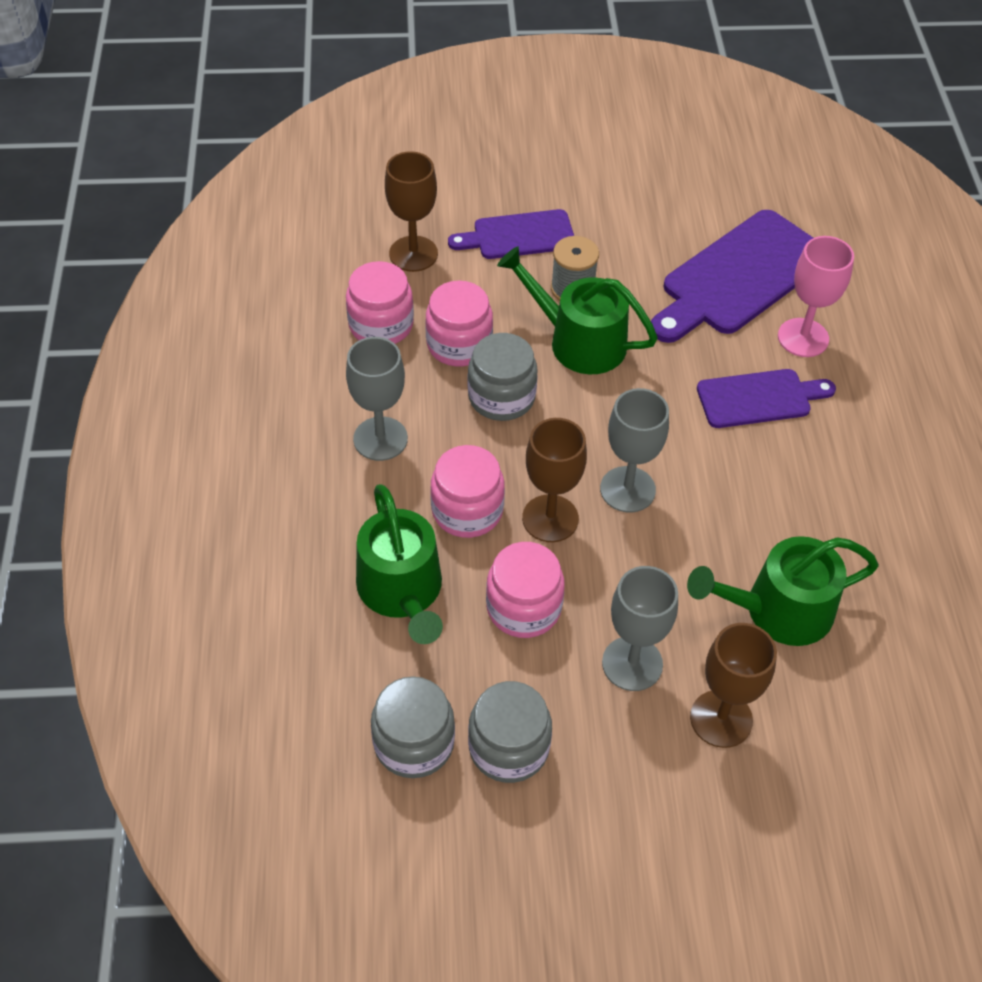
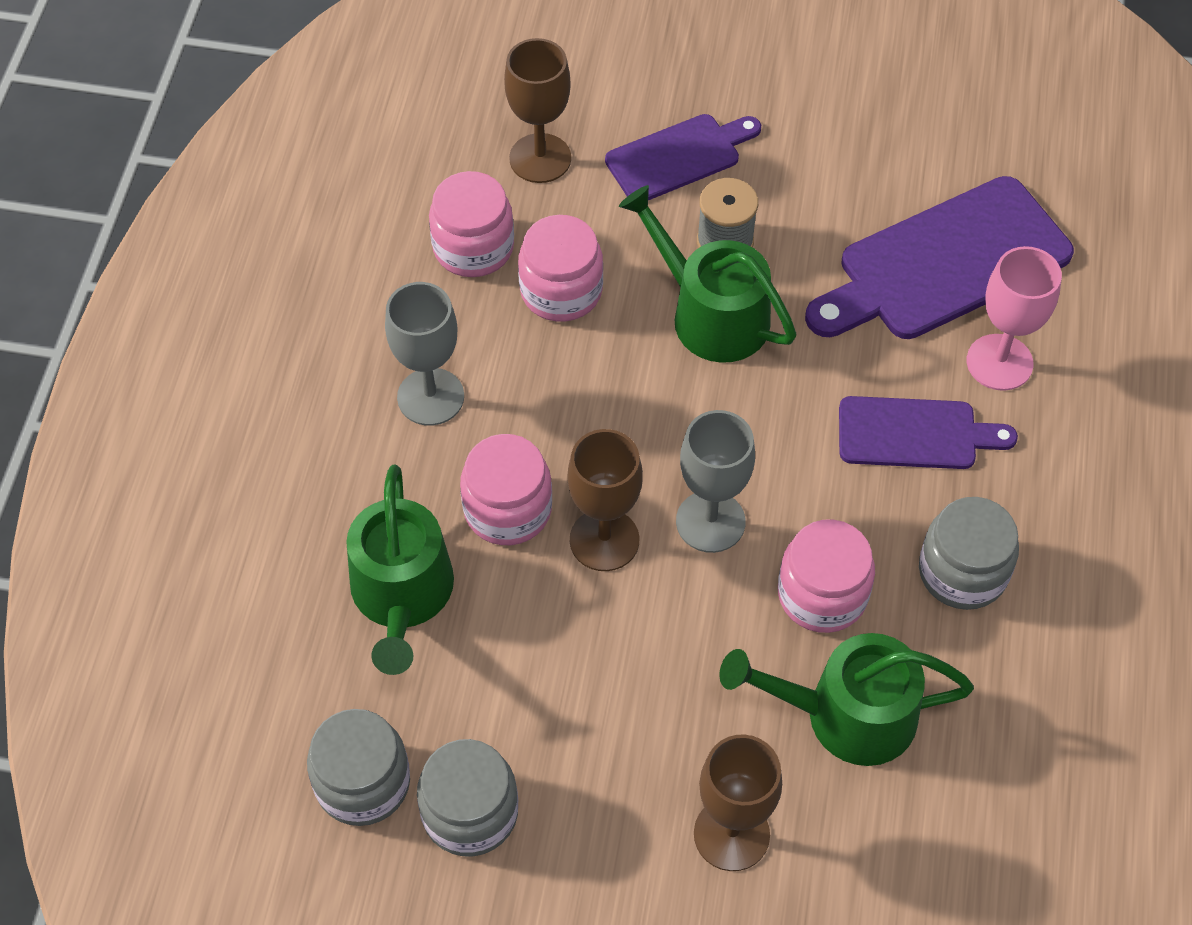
camera: 15 degrees right, 5 degrees up
purple cutting board [448,209,574,259] -> purple cutting board turned 150 degrees clockwise [605,114,761,200]
grey jar [468,333,538,421] -> grey jar moved to [919,497,1019,610]
pink jar [486,542,565,638] -> pink jar moved to [778,520,875,633]
grey goblet [602,566,678,691] -> none

